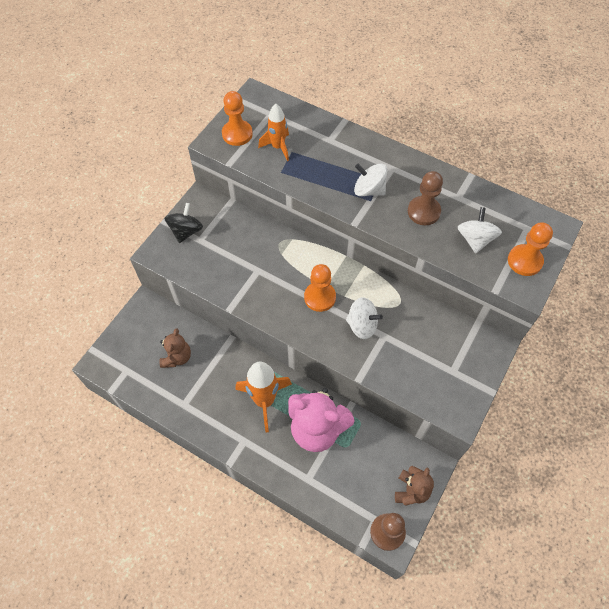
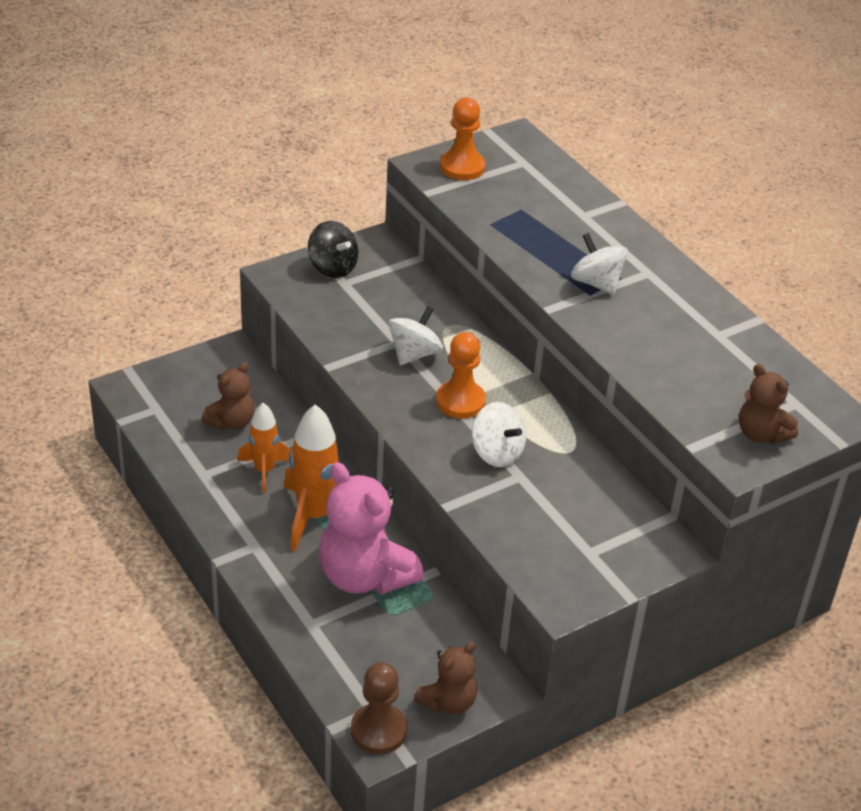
camera: 25 degrees right, 20 degrees down
black spinning top [164,203,203,243] -> black spinning top turned 90 degrees clockwise [308,221,358,278]
orange rocket [258,104,289,161] -> orange rocket moved to [237,403,291,493]
brown pawn [408,171,443,225] -> none
white spinning top [458,207,502,254] -> white spinning top moved to [388,306,443,365]
orange pawn [508,223,553,276] -> brown teddy bear [739,364,798,444]

